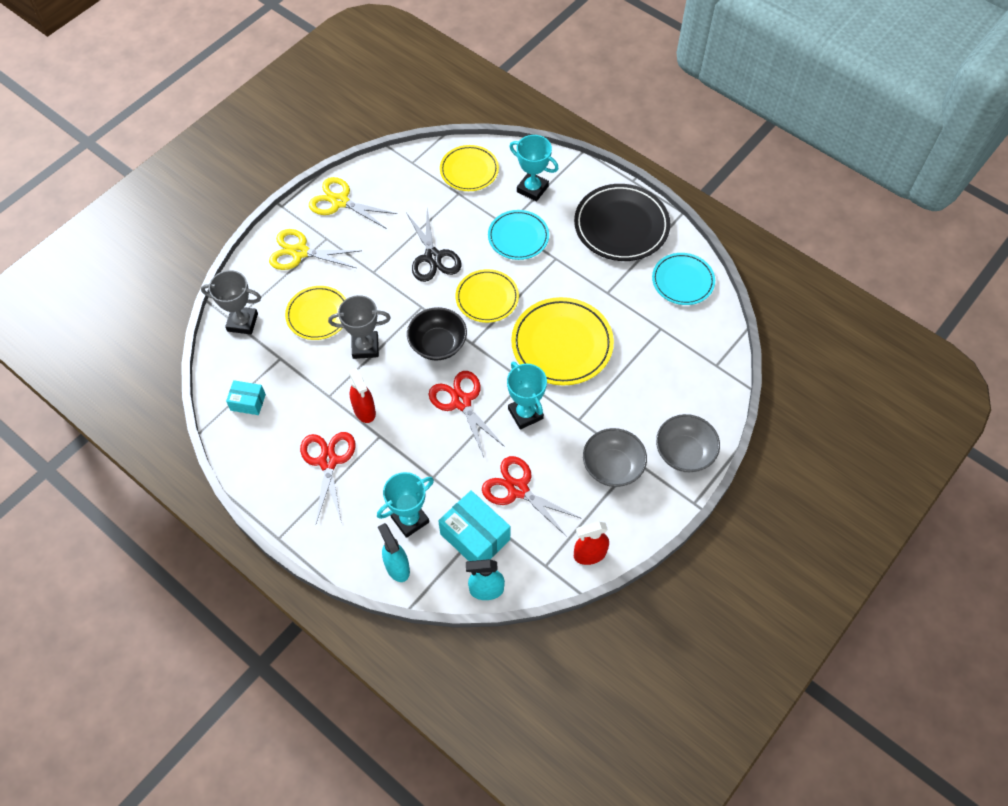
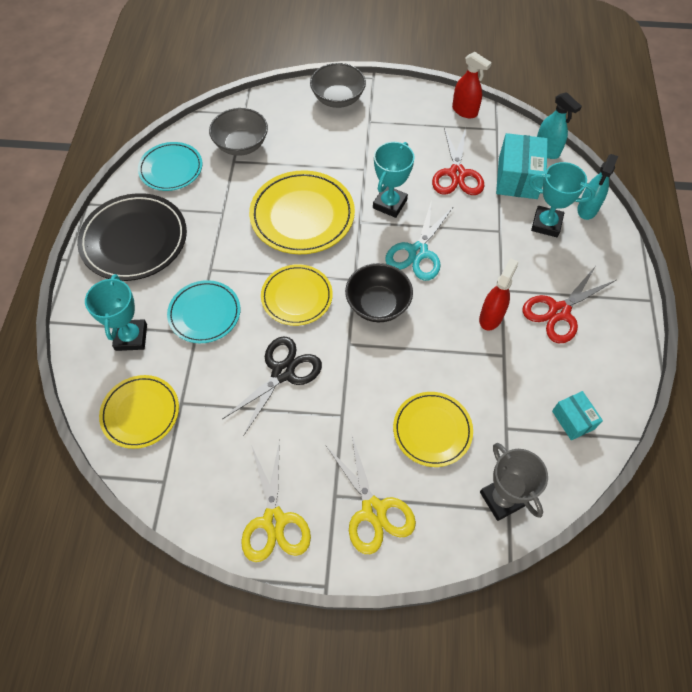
camera: 125 degrees left, 0 degrees up
grey trophy [328,295,391,359] -> none
red scissors [428,371,505,457] -> turquoise scissors [385,199,454,281]
grey bowl [583,428,647,487] -> grey bowl moved to [209,108,268,156]

